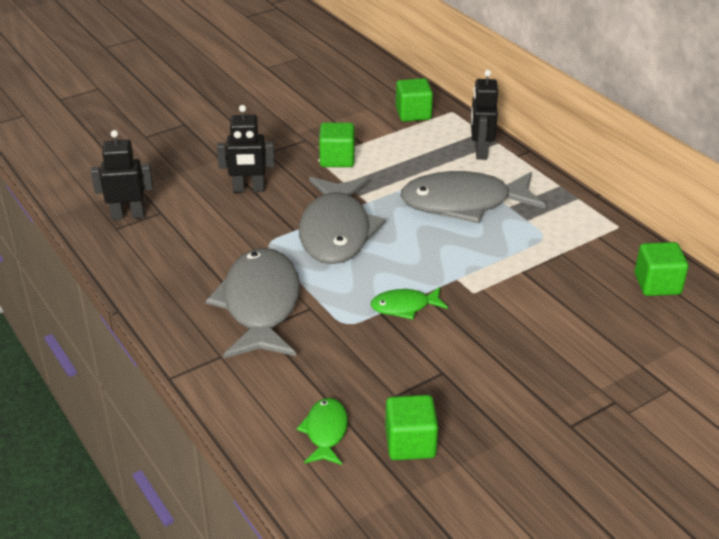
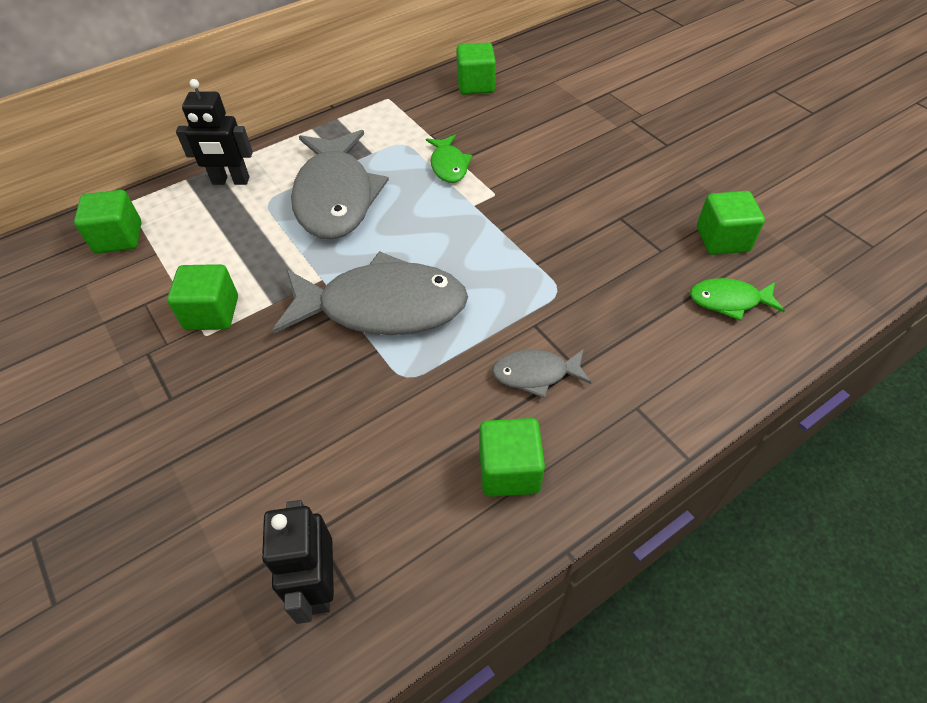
camera: 90 degrees left, 15 degrees up
grey fish [206,248,300,359] -> grey fish [492,349,591,398], size x0.47
black robot [217,105,275,193] -> none
green fish [371,287,448,320] -> green fish moved to [426,135,473,183]
none -> green cube [479,418,545,497]

